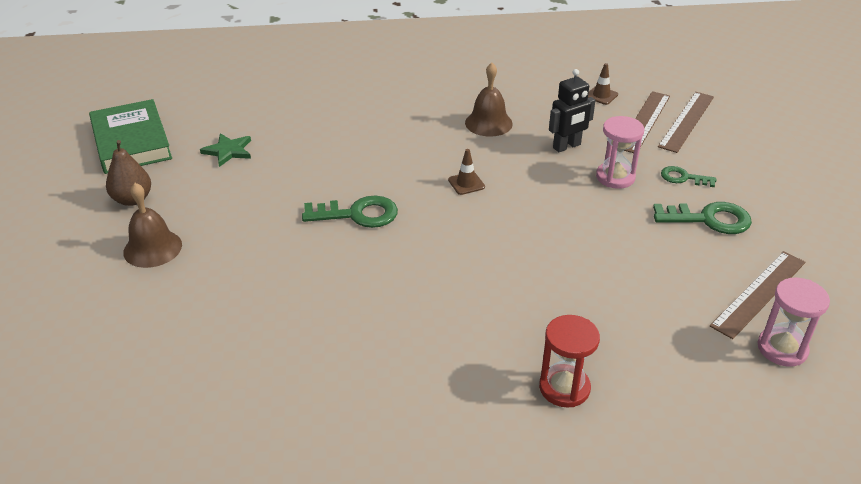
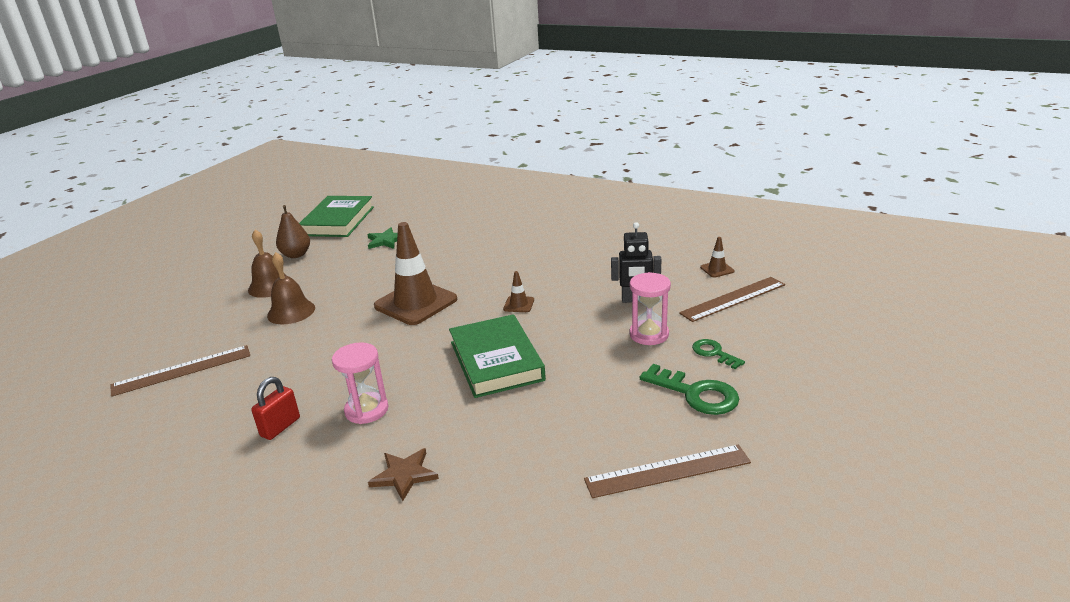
camera: 35 degrees right, 10 degrees down
green key [302,195,398,228] -> brown traffic cone [374,222,457,325]
brown bell [465,63,513,137] -> brown bell moved to [267,252,315,324]
red hourglass [539,315,600,408] -> brown star [368,448,439,501]
brown ruler [658,92,714,153] -> brown ruler moved to [111,345,250,397]
pink hourglass [758,278,830,367] -> pink hourglass moved to [332,342,388,424]
none -> red padlock [251,377,300,440]
none -> green book [449,314,546,398]

